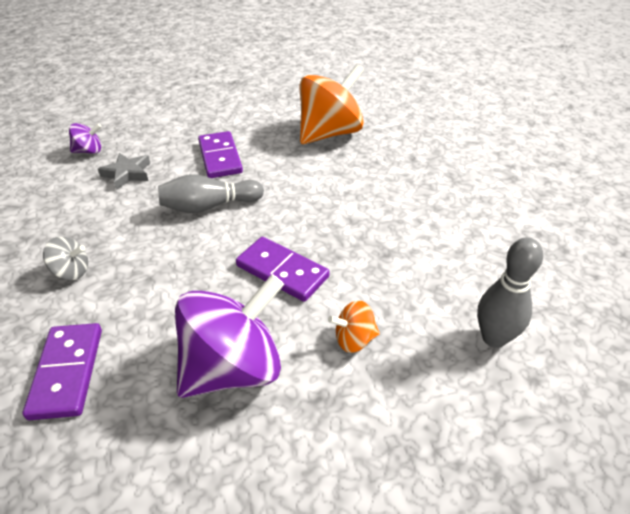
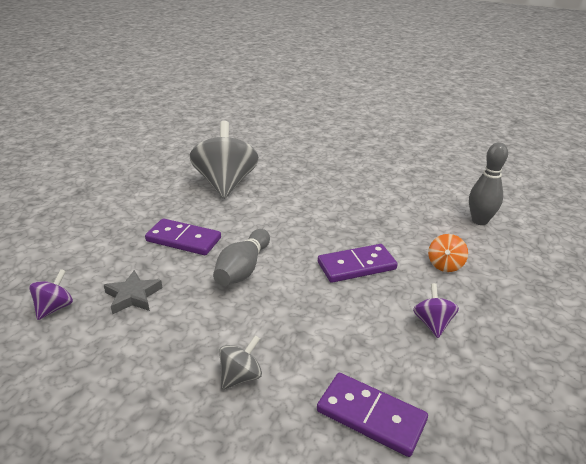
camera: 55 degrees left, 10 degrees down
purple spinning top [175,274,284,398] -> purple spinning top [413,283,459,338], size x0.45
orange spinning top [300,64,364,144] -> grey spinning top [190,121,259,199]

